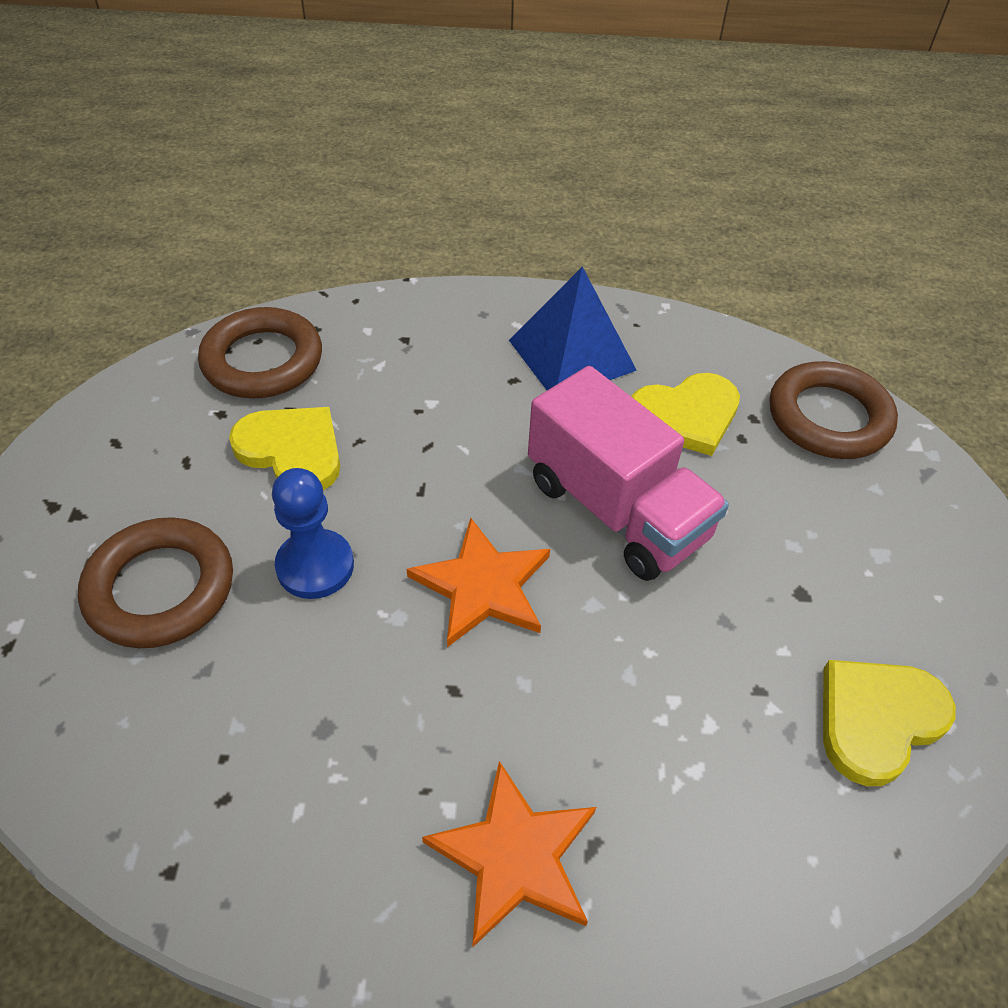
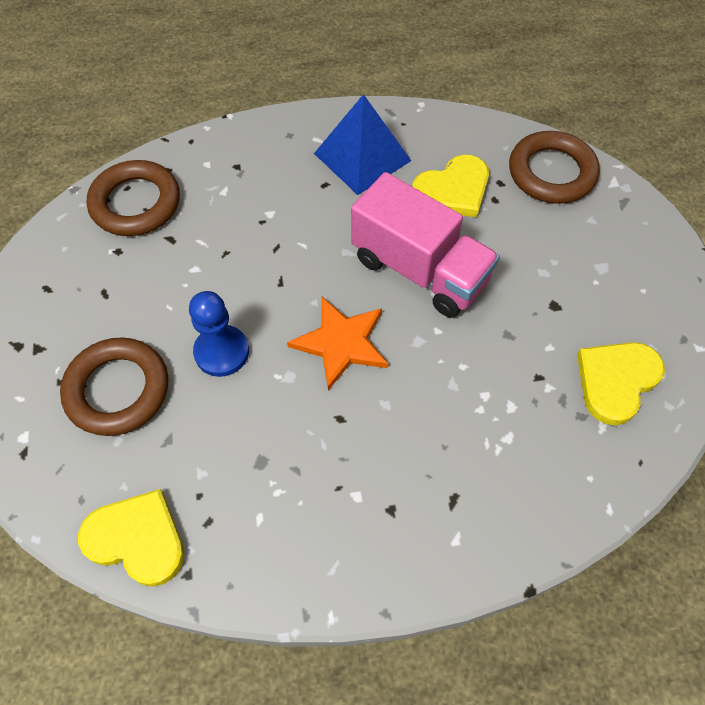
camera: 10 degrees left, 10 degrees up
yellow heart [229,407,340,491] -> yellow heart moved to [78,489,184,587]
orange star [422,761,596,947] -> none

